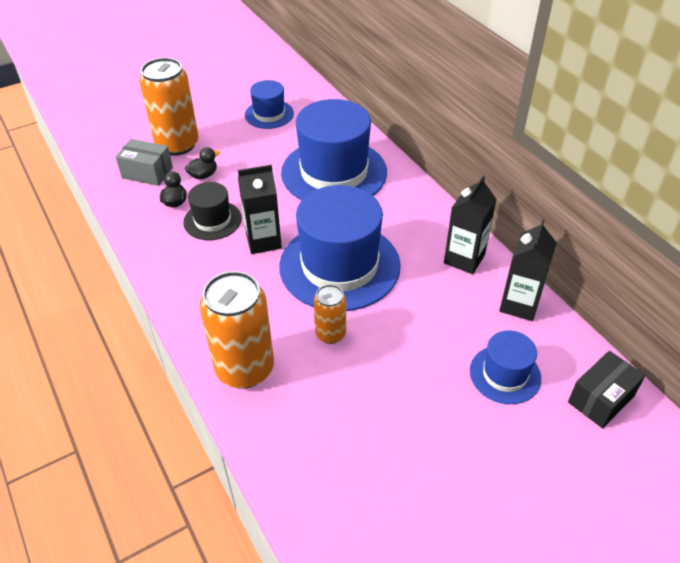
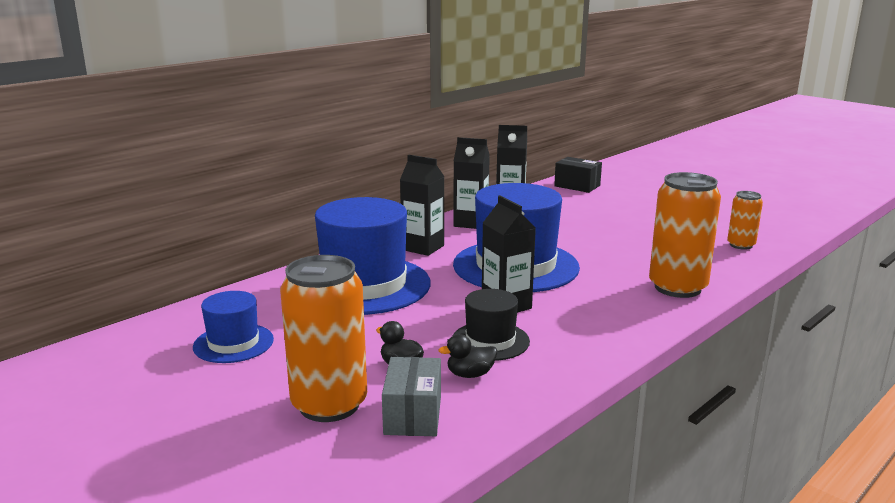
camera: 105 degrees left, 25 degrees down
orange can [314,284,346,344] -> orange can moved to [727,191,763,250]
blue hat [470,331,541,404] -> none
none -> black carton [400,155,444,256]

